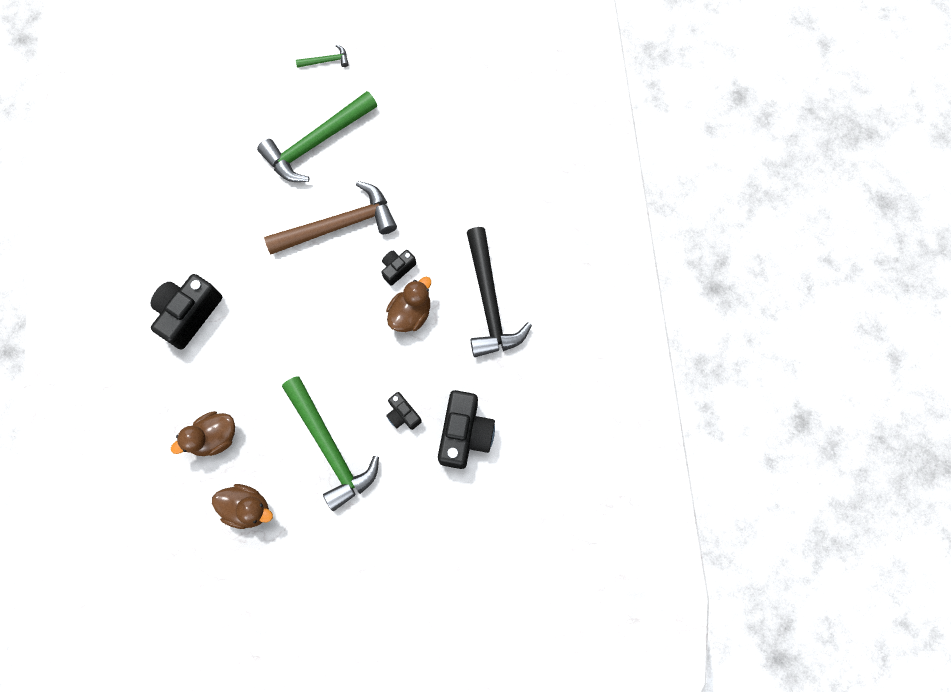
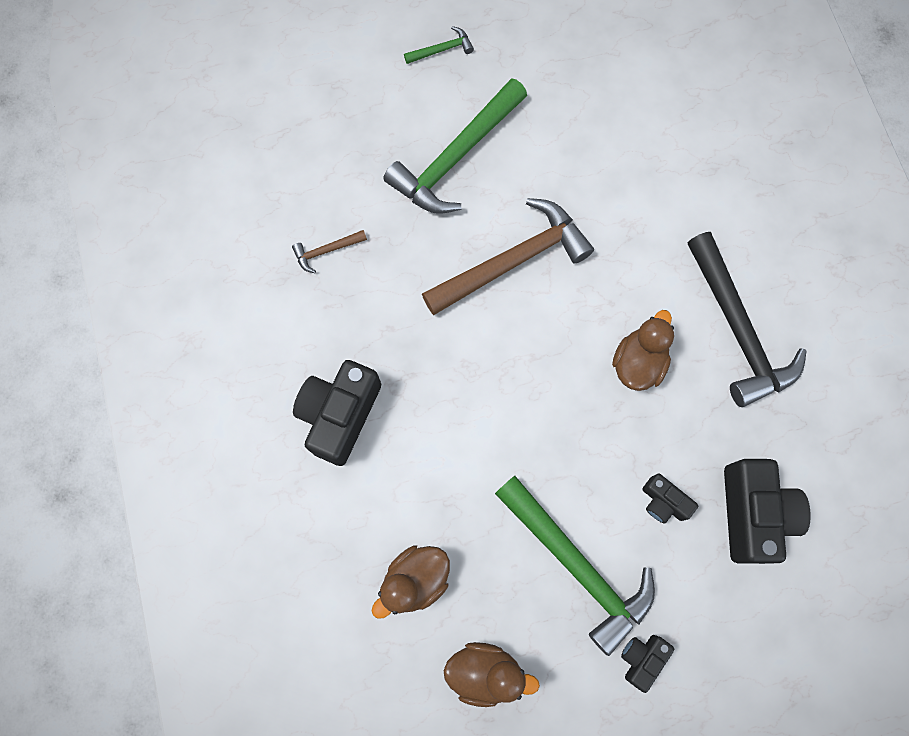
camera: 10 degrees left, 0 degrees up
black camera [381,250,416,286] -> black camera moved to [621,635,674,693]
none -> brown hammer [292,230,367,273]

